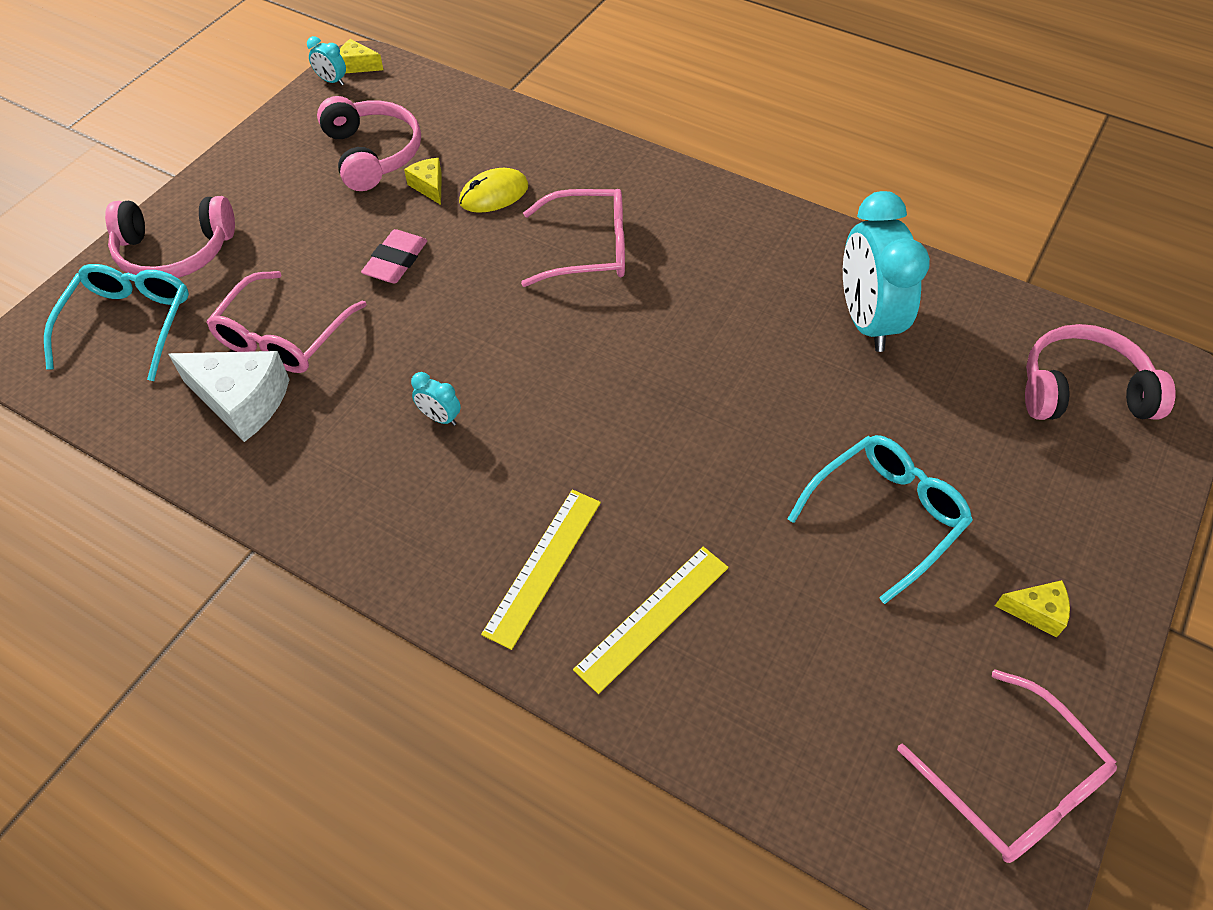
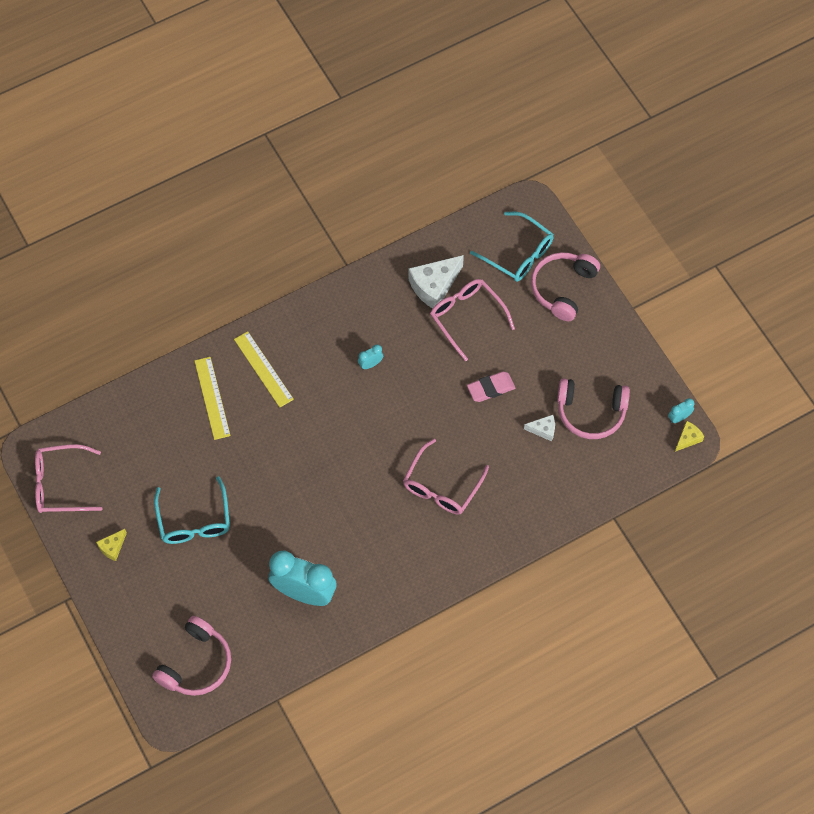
camera: 120 degrees right, 10 degrees up
pink eraser [361,229,427,283] -> pink eraser turned 75 degrees counterclockwise [467,371,515,402]
yellow cheese [404,158,442,205] -> white cheese [524,415,555,441]
yellow mouse [459,168,528,213] -> none

